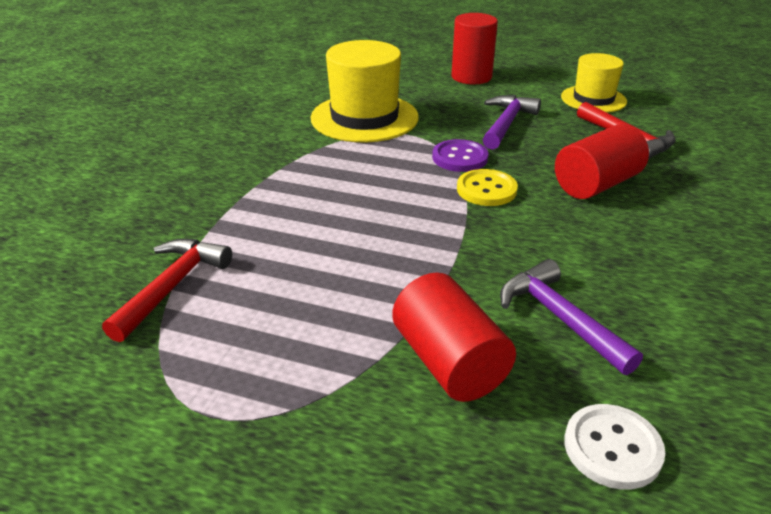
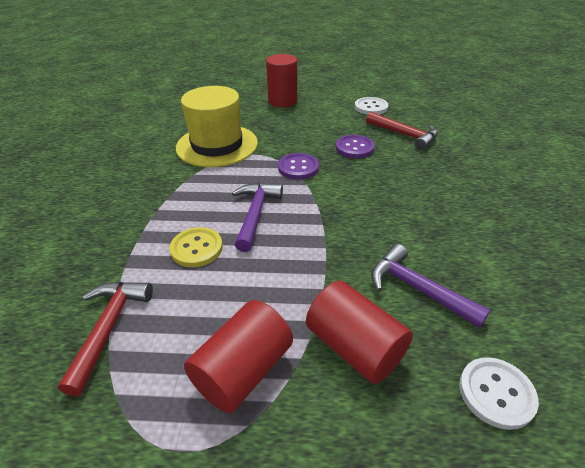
camera: 15 degrees left, 5 degrees up
yellow button [457,169,518,206] -> yellow button moved to [169,227,223,267]
purple hammer [483,95,541,149] -> purple hammer moved to [232,183,283,252]
red cylinder [555,124,649,199] -> red cylinder moved to [184,300,293,413]
yellow hat [561,53,627,113] -> white button [355,97,388,115]
none -> purple button [336,135,375,158]

